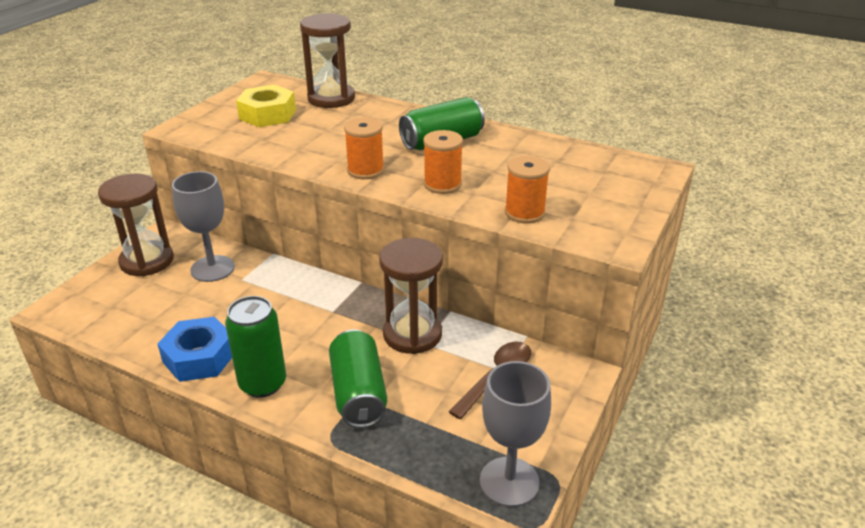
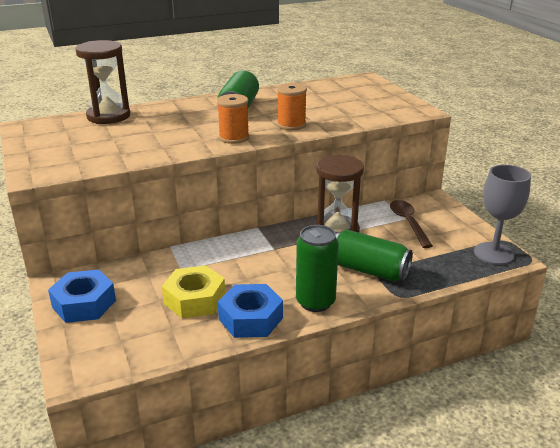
camera: 50 degrees left, 5 degrees down
brown hourglass [98,174,174,276] -> blue nut [48,269,116,323]
grey goblet [172,171,235,282] -> none
yellow nut [236,85,296,127] -> yellow nut moved to [162,265,225,319]
orange spool [505,156,550,223] -> none

